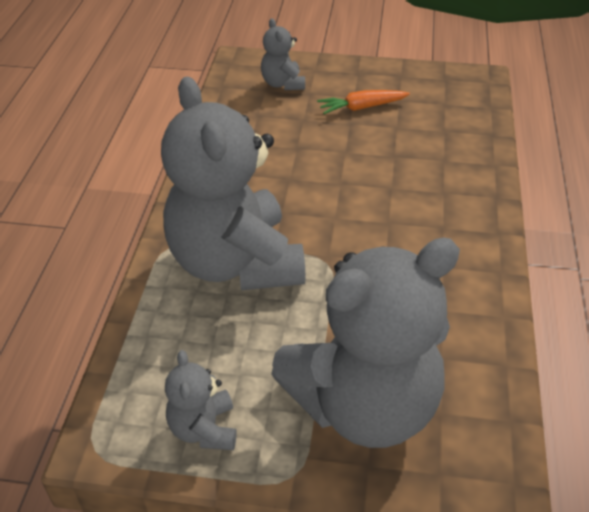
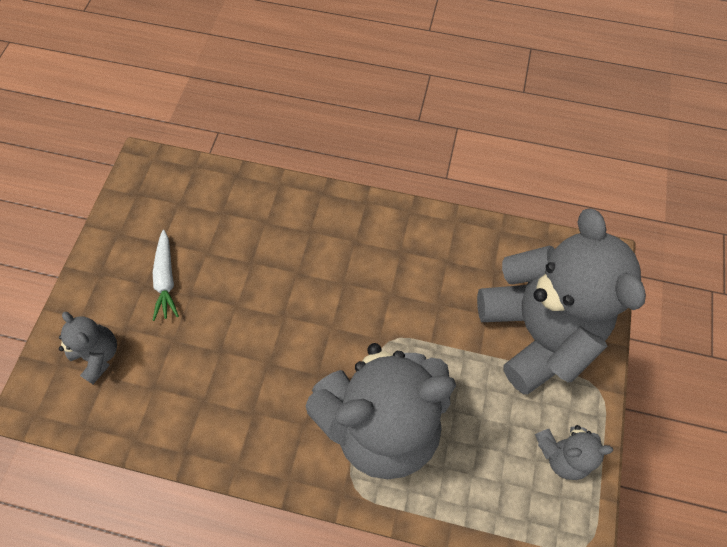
camera: 85 degrees left, 20 degrees up
grey teddy bear [261,18,305,90] -> grey teddy bear turned 120 degrees counterclockwise [59,312,117,384]
orange carrot [317,90,410,114] -> white carrot [153,230,179,321]

